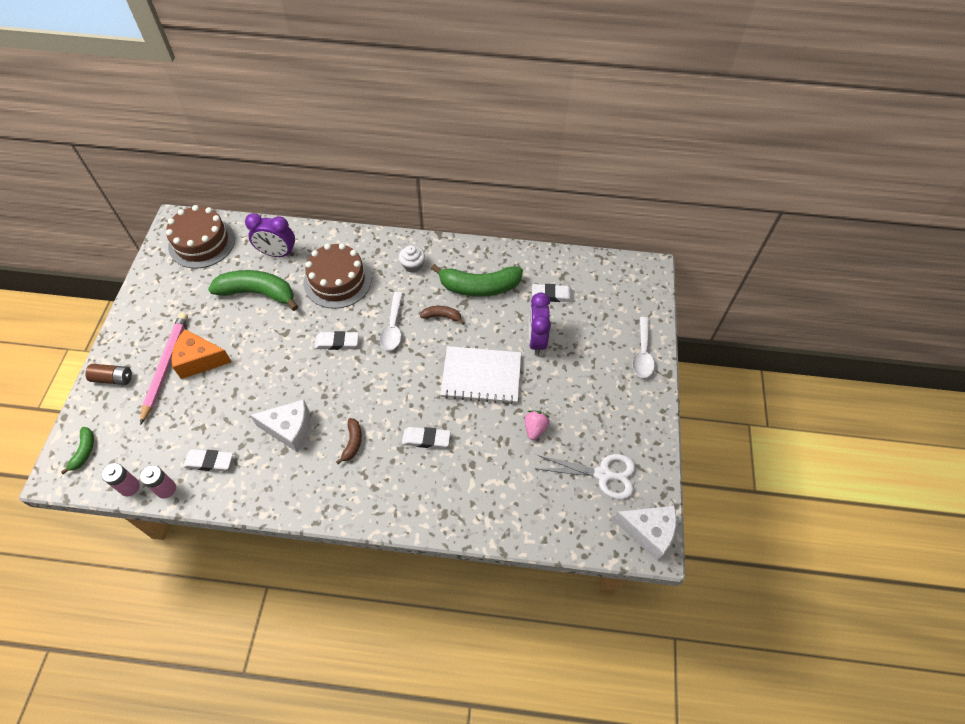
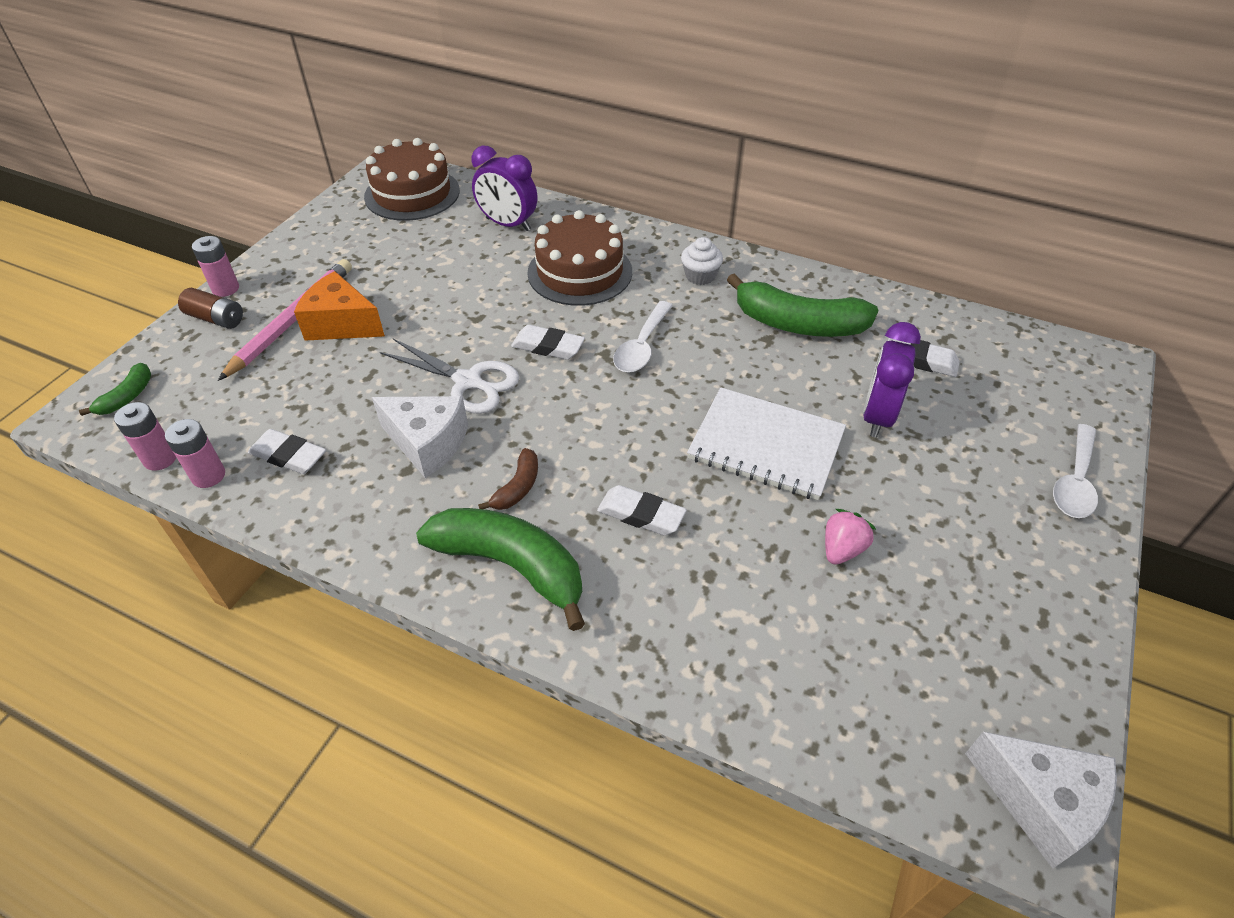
camera: 20 degrees right, 10 degrees down
green banana [208,270,298,311] -> green banana moved to [416,508,585,631]
brown banana [420,306,465,325] -> none
white scissors [537,454,635,500] -> white scissors moved to [380,339,520,414]
none -> pink battery [192,236,239,297]

